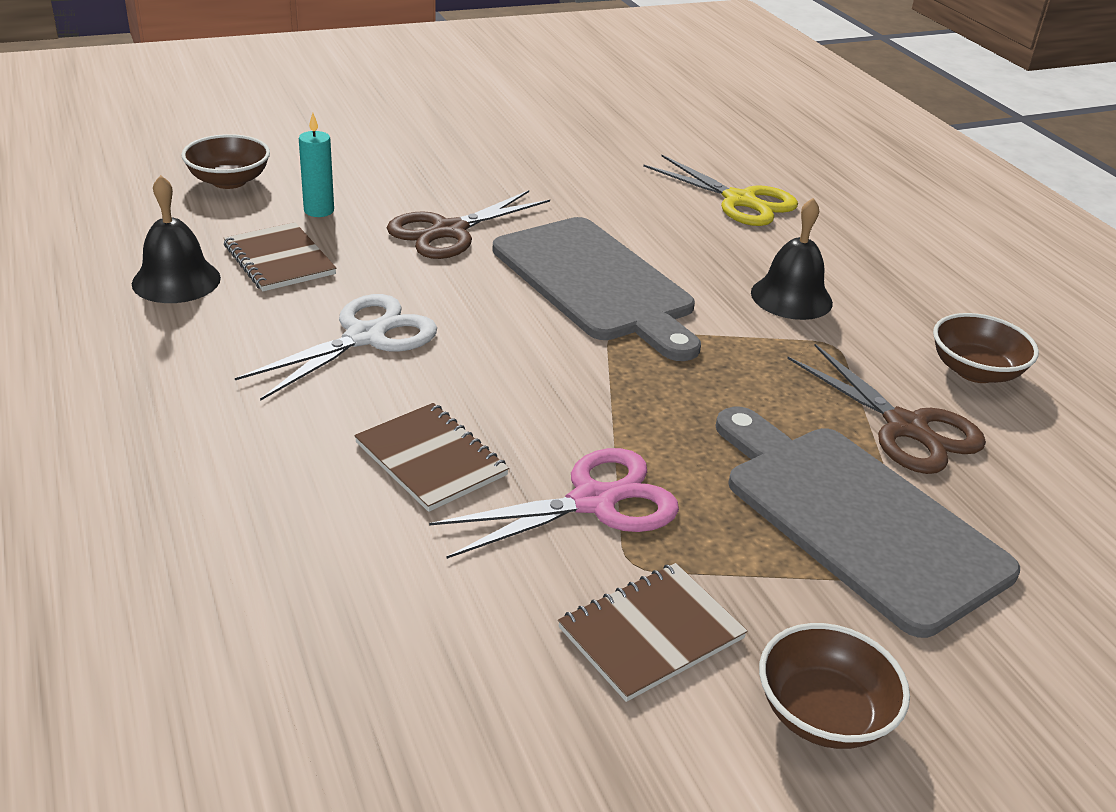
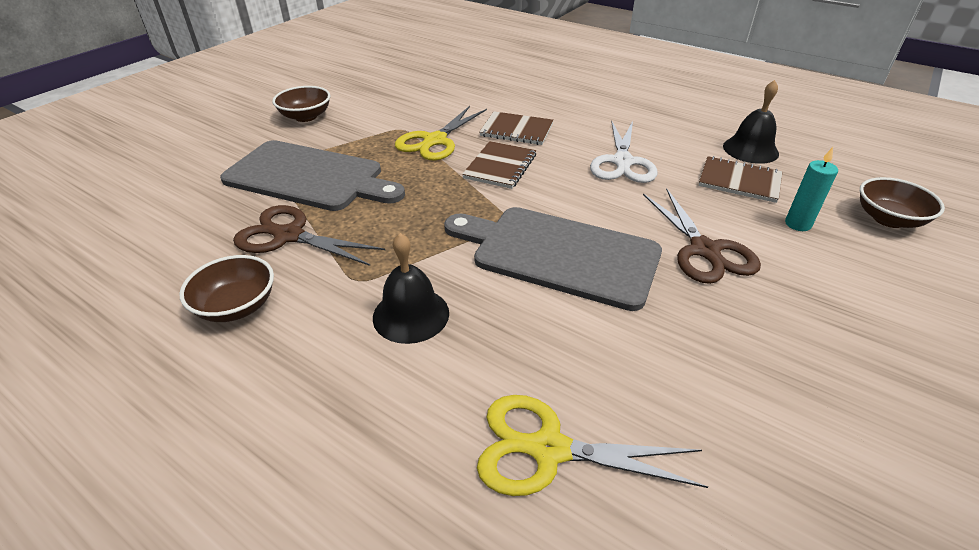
camera: 150 degrees right, 5 degrees up
brown scissors [387,190,550,259] -> brown scissors turned 150 degrees clockwise [643,188,761,284]
pink scissors [429,448,679,559] -> yellow scissors [395,106,487,161]
brown notebook [558,563,748,702] -> brown notebook moved to [462,141,536,189]

